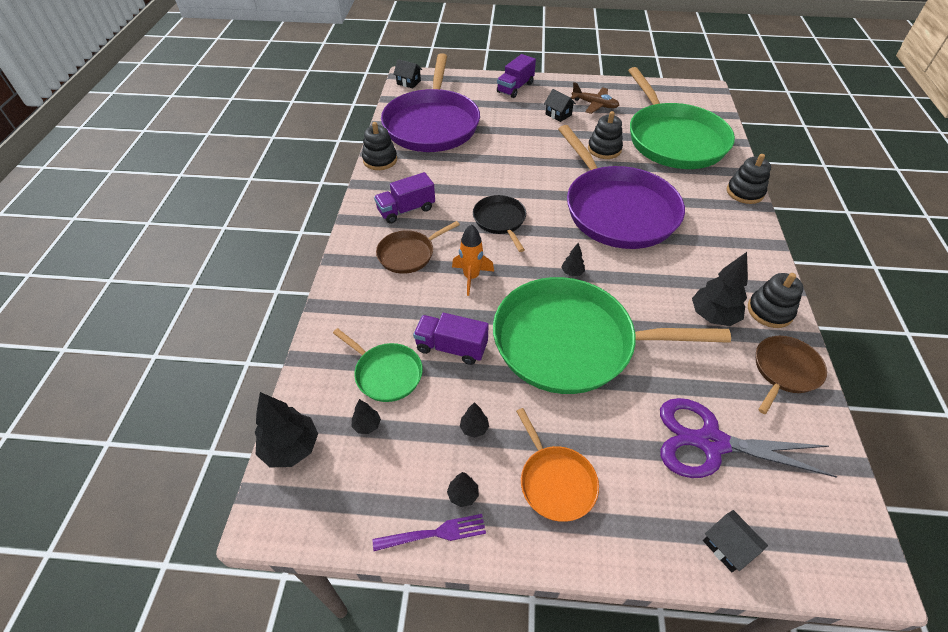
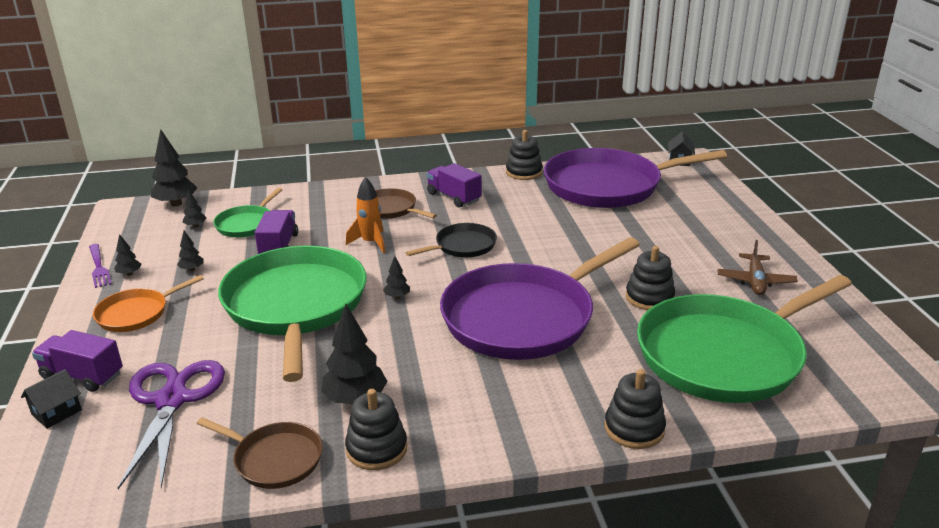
camera: 75 degrees right, 20 degrees down
purple truck [497,54,536,98] -> purple truck moved to [32,330,123,392]
black house [544,89,576,122] -> none

